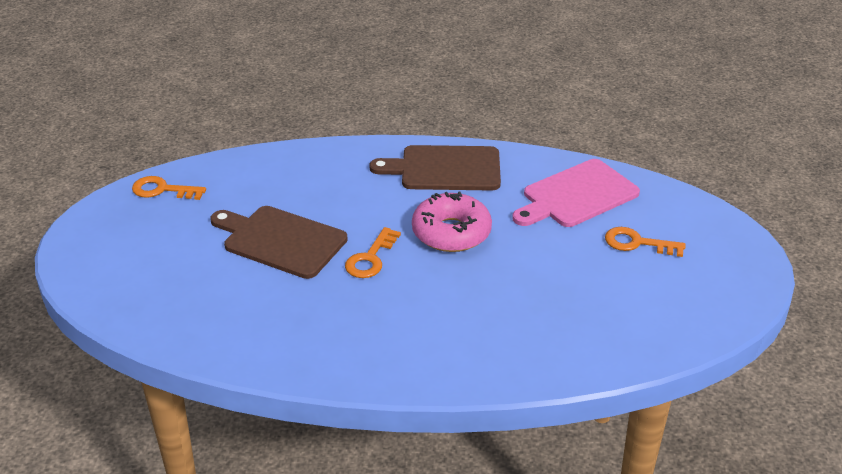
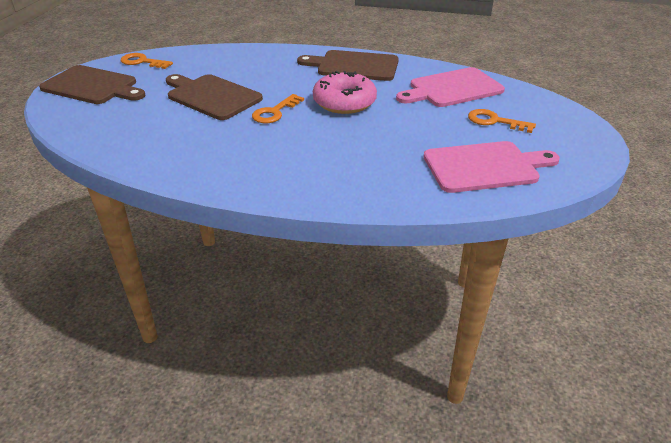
camera: 10 degrees right, 0 degrees up
none -> brown cutting board [39,65,145,104]
none -> pink cutting board [424,141,560,193]

